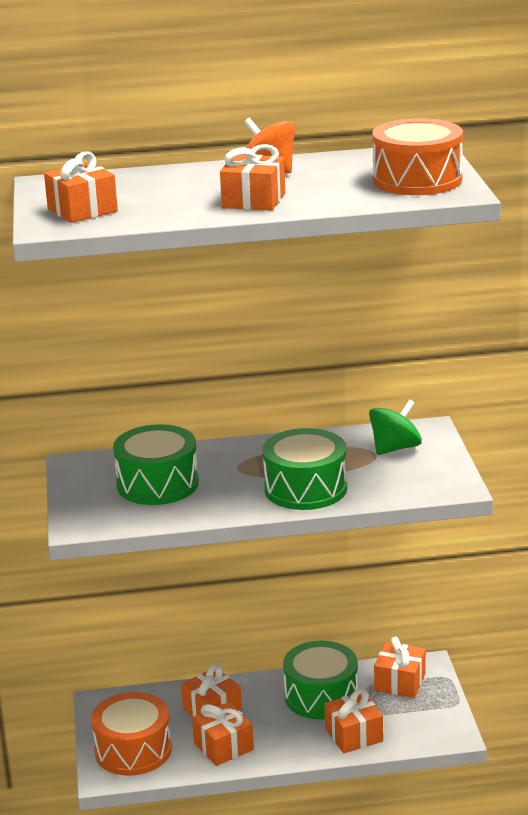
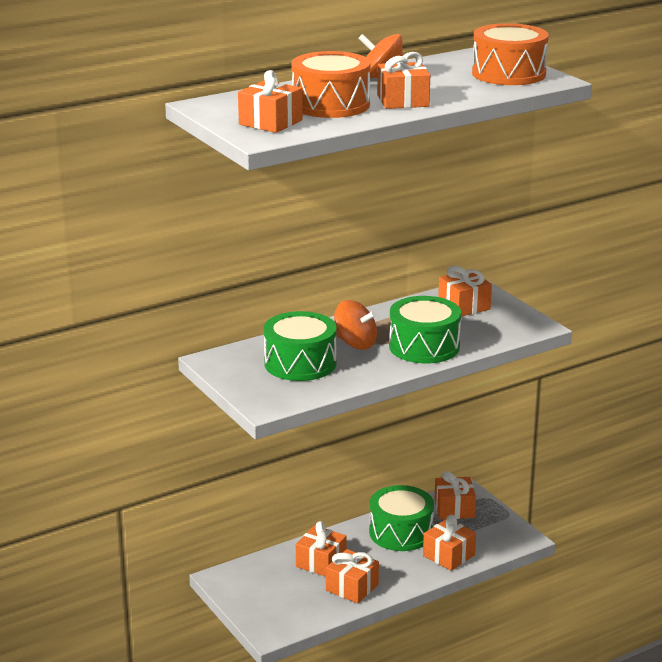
camera: 25 degrees left, 0 degrees up
orange drum [91,692,172,776] -> orange drum moved to [291,51,371,118]
green spinning top [369,399,422,455] -> orange gift [438,266,492,317]
none -> orange spinning top [334,300,377,350]

